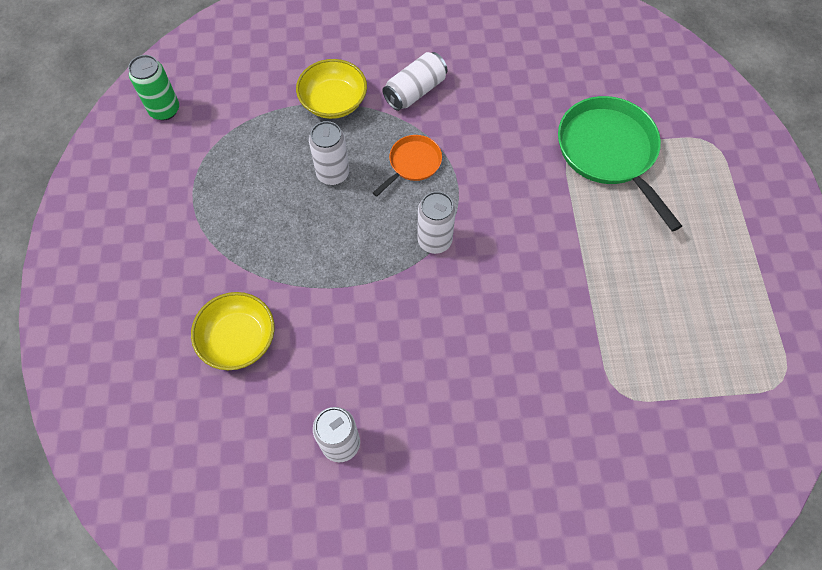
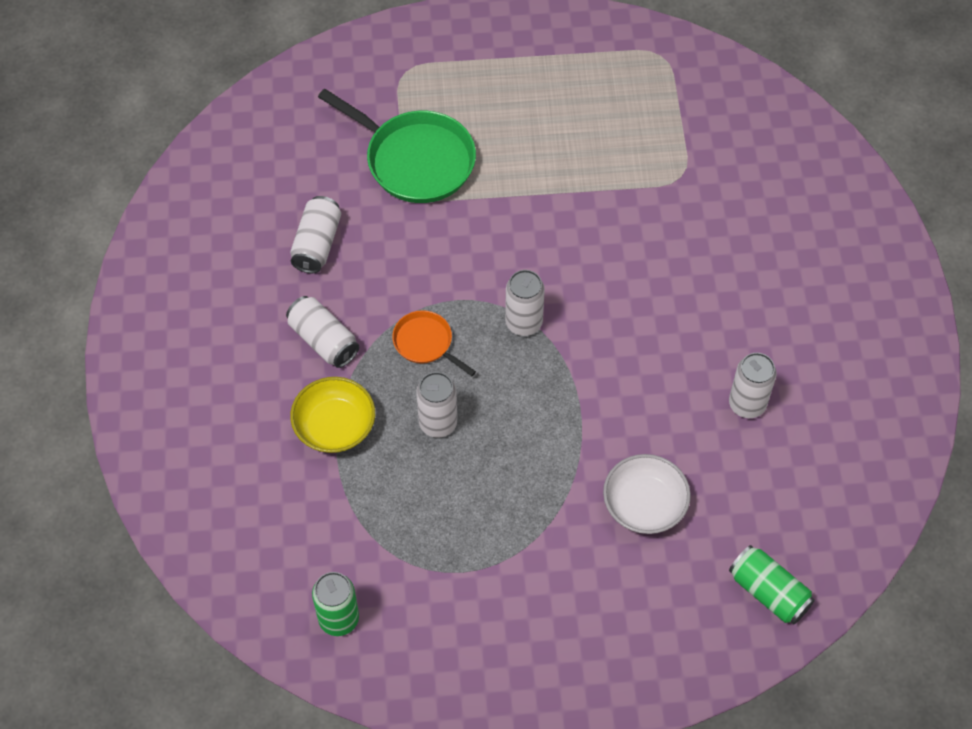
camera: 90 degrees left, 5 degrees down
yellow bowl [191,292,275,370] -> white bowl [603,454,691,534]
green pan [558,96,682,232] -> green pan turned 120 degrees counterclockwise [318,89,476,203]
none -> white can [290,196,341,273]
none -> green can [729,545,815,624]

